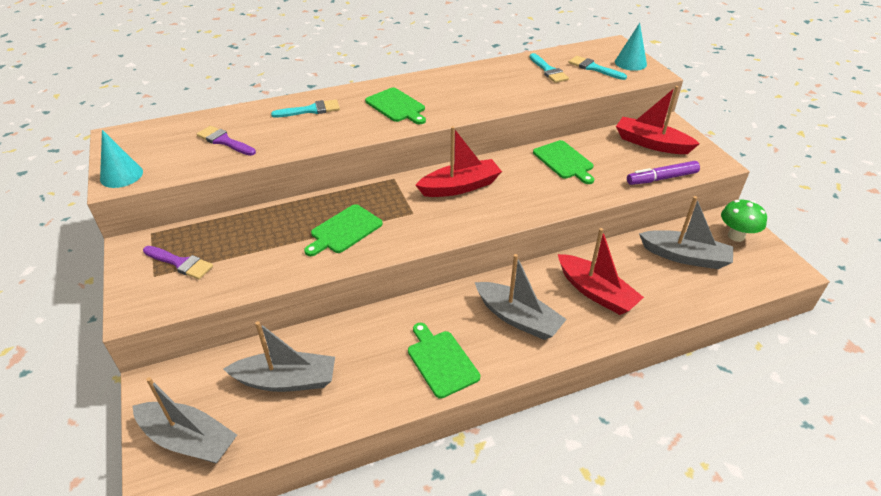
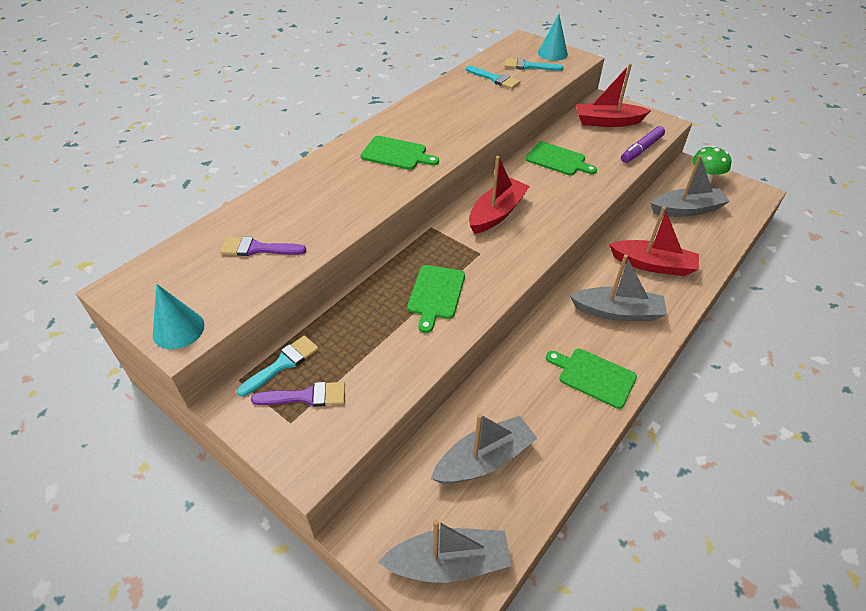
camera: 30 degrees left, 5 degrees up
turquoise brush [271,100,340,118] -> turquoise brush moved to [237,335,319,397]

